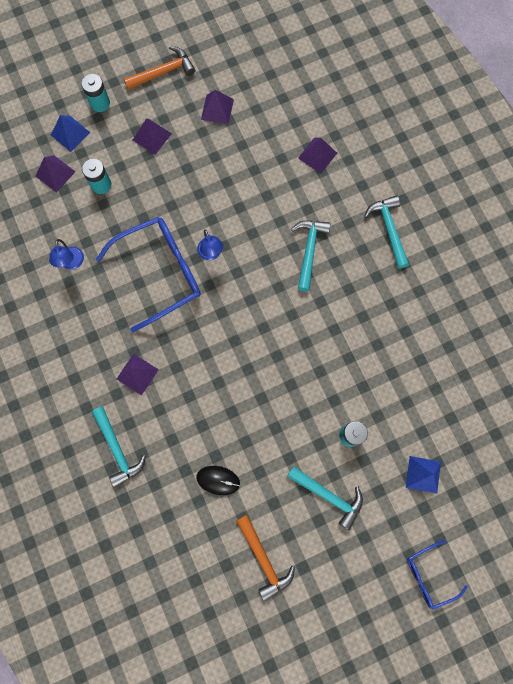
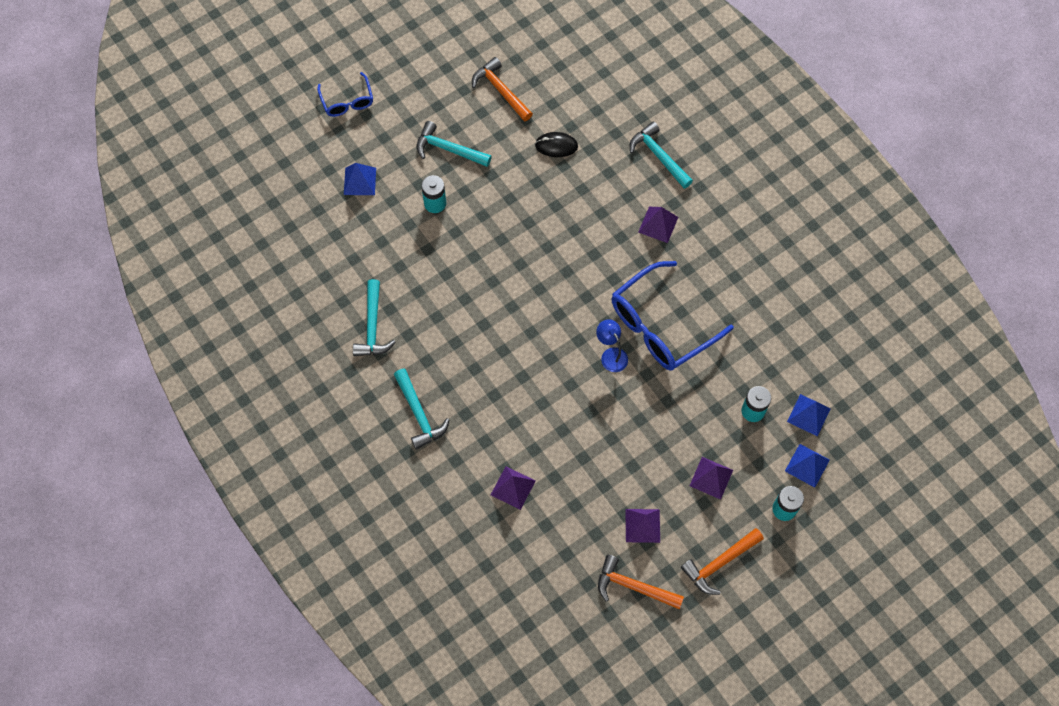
camera: 170 degrees right, 10 degrees down
purple pyramid [35,156,76,193] -> blue pyramid [787,394,830,437]
blue lamp [49,239,84,270] -> none
turquoise hammer [291,221,330,292] -> turquoise hammer moved to [353,279,396,356]
blue glasses [407,540,468,609] -> blue glasses turned 105 degrees clockwise [317,72,373,117]
none -> orange hammer [598,555,684,609]

